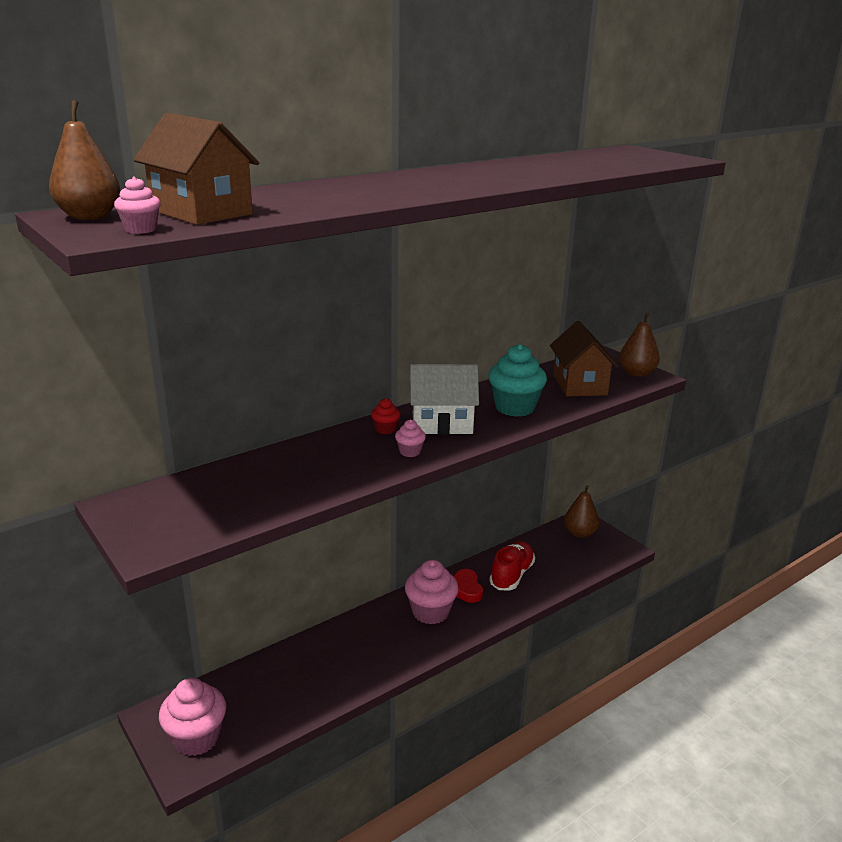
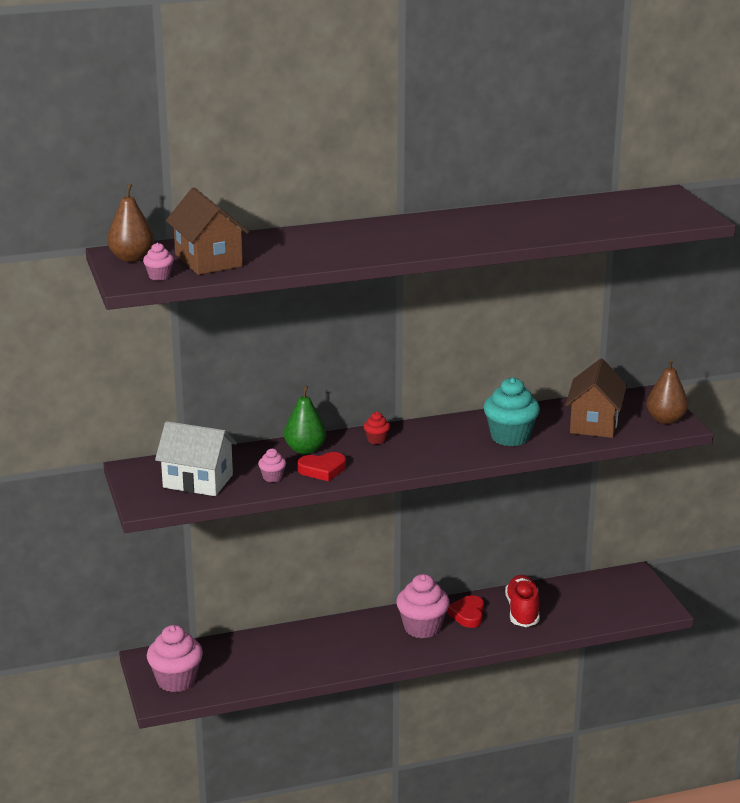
camera: 20 degrees right, 0 degrees up
pink cupcake [395,420,426,457] -> pink cupcake moved to [258,448,286,482]
white house [410,364,479,435] -> white house moved to [155,421,237,496]
red shoe [489,541,535,590] -> red shoe turned 45 degrees counterclockwise [505,575,539,627]
brown pear [564,485,599,538] -> none
none -> green pear [284,385,326,454]
none -> red heart [298,452,346,481]

